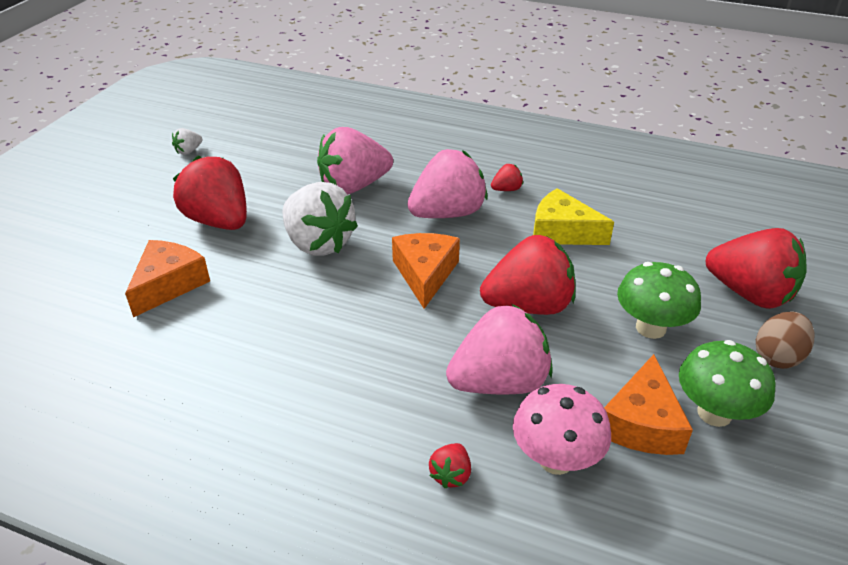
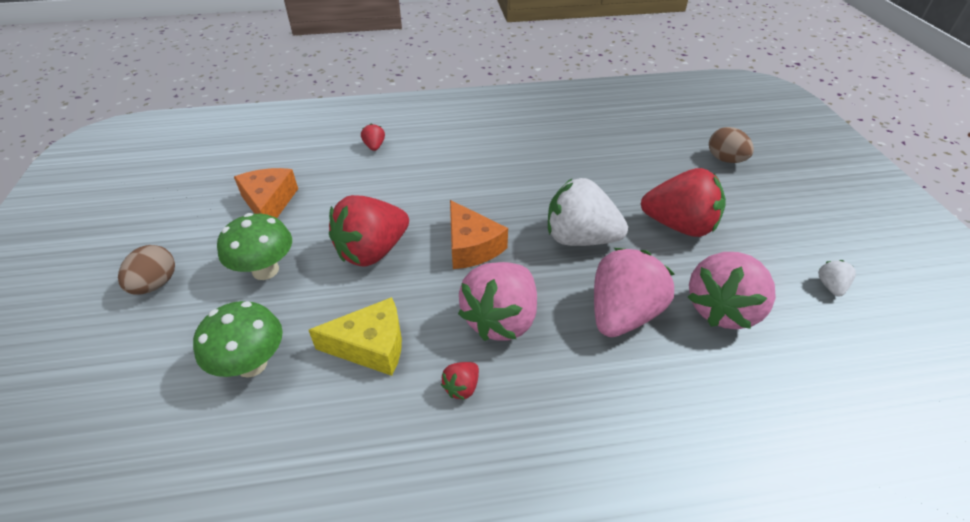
camera: 150 degrees right, 5 degrees up
orange cheese [125,240,210,317] -> none
pink strawberry [446,304,553,394] -> pink strawberry moved to [688,252,776,329]
pink mushroom [513,384,611,475] -> none
green mushroom [679,340,776,427] -> green mushroom moved to [193,301,283,378]
red strawberry [706,228,807,309] -> none
none -> brown egg [709,127,754,163]

